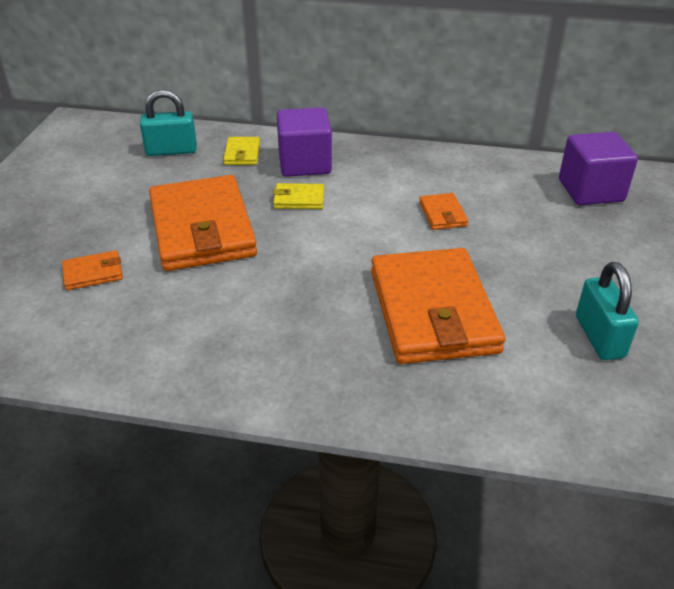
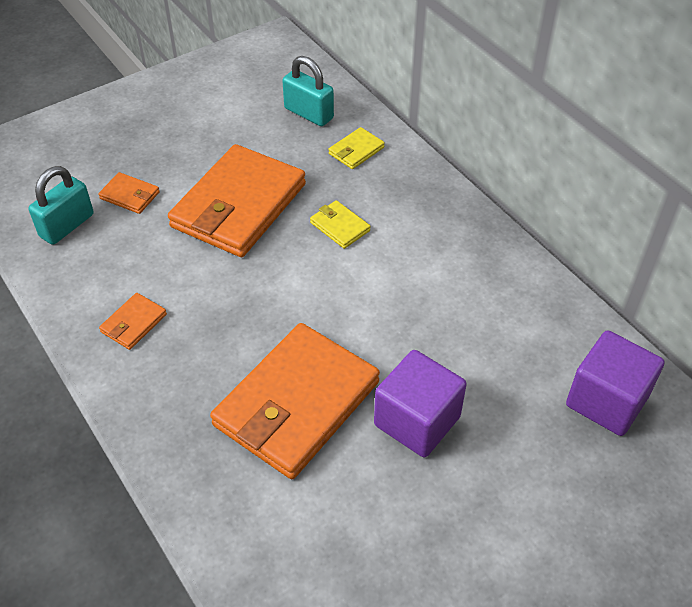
camera: 45 degrees right, 10 degrees up
purple cube [277,107,332,177] -> purple cube moved to [374,350,467,457]
orange wallet [419,193,468,230] -> orange wallet moved to [99,293,167,350]
turquoise padlock [576,262,639,360] -> turquoise padlock moved to [29,166,94,245]

